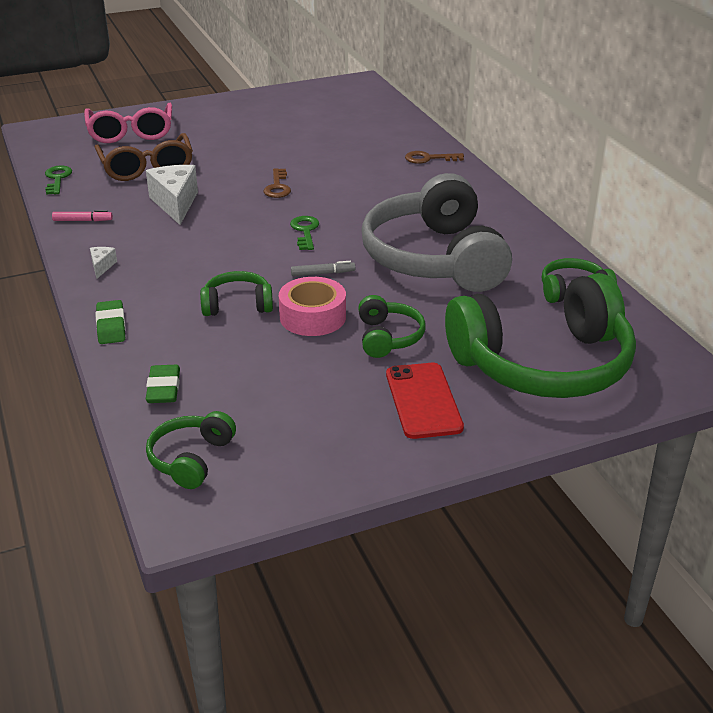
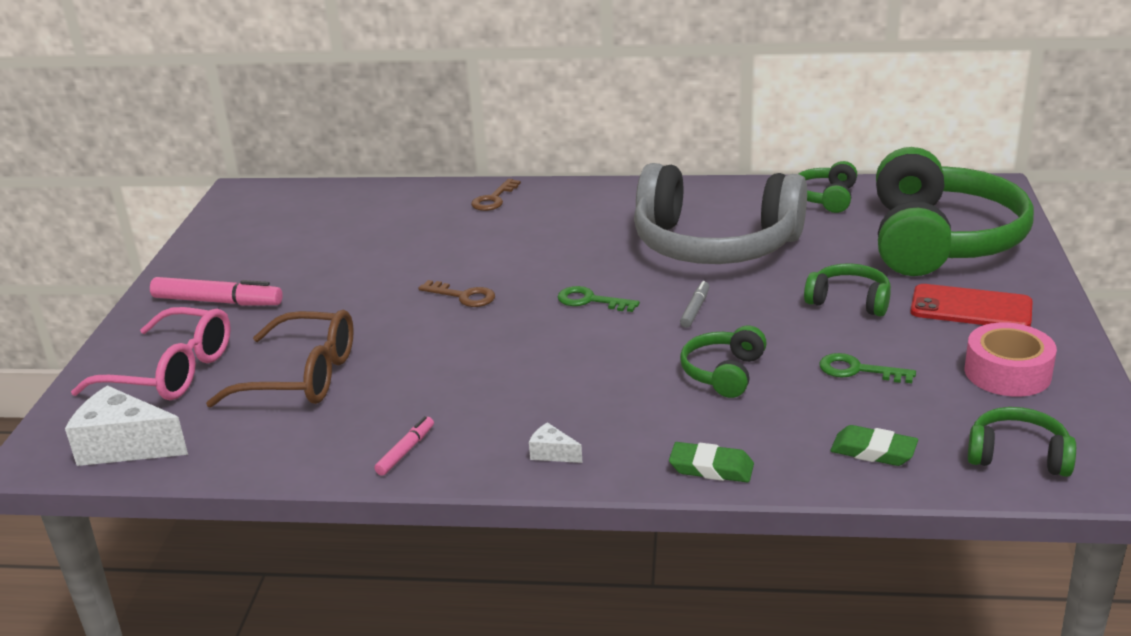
camera: 60 degrees left, 5 degrees down
green key [45,166,72,195] -> green key moved to [819,353,916,383]
white cheese [146,165,198,225] -> white cheese moved to [65,386,188,466]
green headphones [146,411,236,489] -> green headphones turned 150 degrees clockwise [968,407,1076,477]
pink tape [279,277,346,336] -> pink tape moved to [965,323,1057,397]
none -> pink marker [150,277,283,306]

